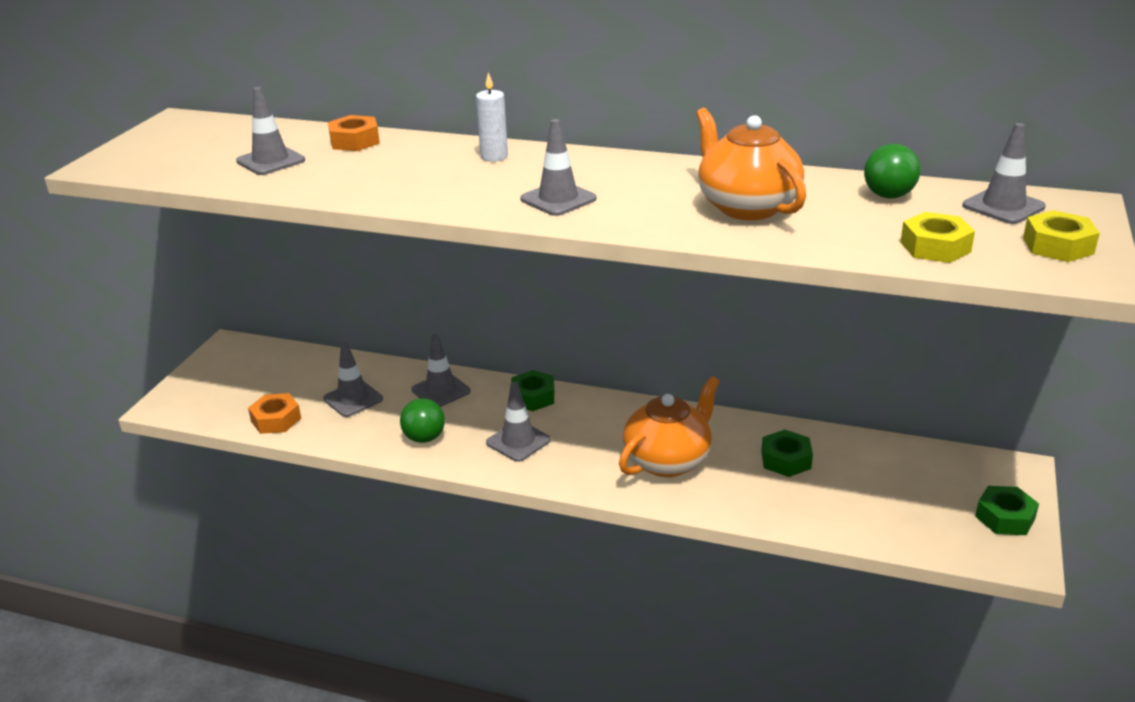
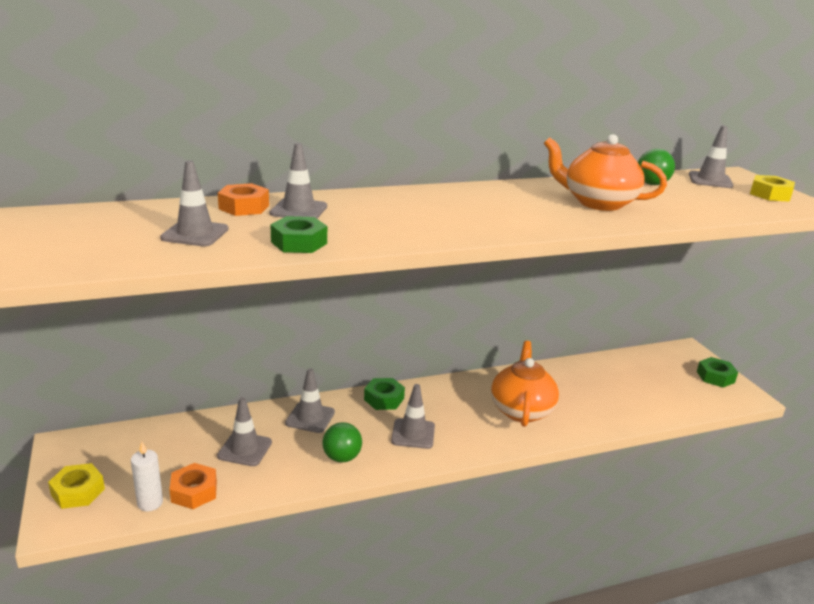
camera: 40 degrees left, 5 degrees down
white candle [476,72,508,162] -> white candle moved to [131,442,163,511]
grey traffic cone [520,119,596,216] -> grey traffic cone moved to [270,143,327,219]
green nut [761,429,813,477] -> green nut moved to [270,216,327,253]
yellow nut [900,212,975,263] -> yellow nut moved to [48,463,105,509]

